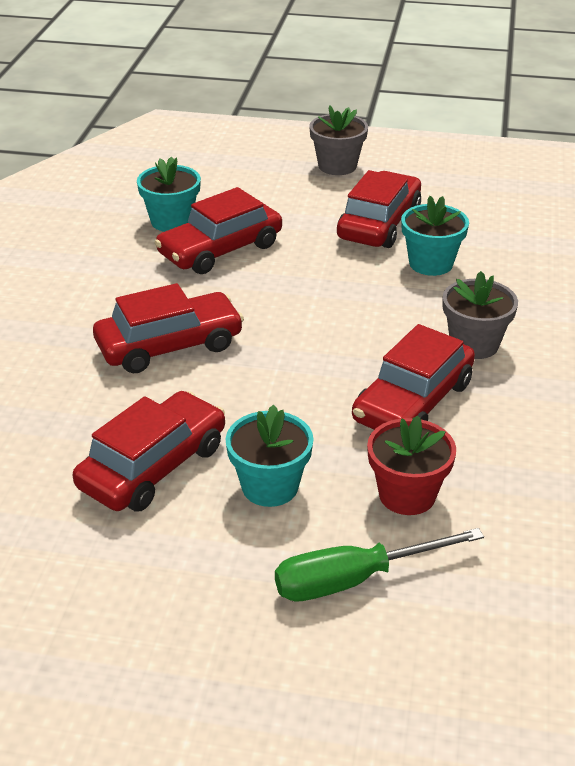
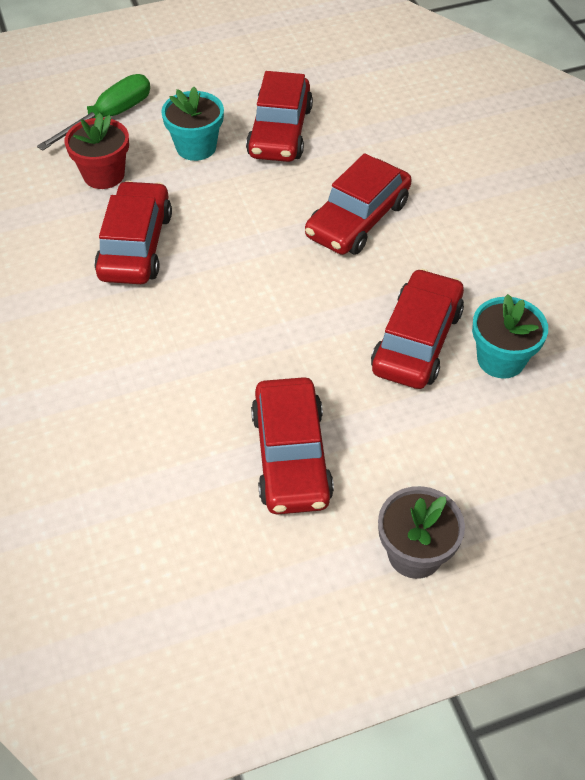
camera: 150 degrees right, 15 degrees up
turquoise flower pot [401,196,469,276] -> none
grey flower pot [443,271,518,359] -> none

